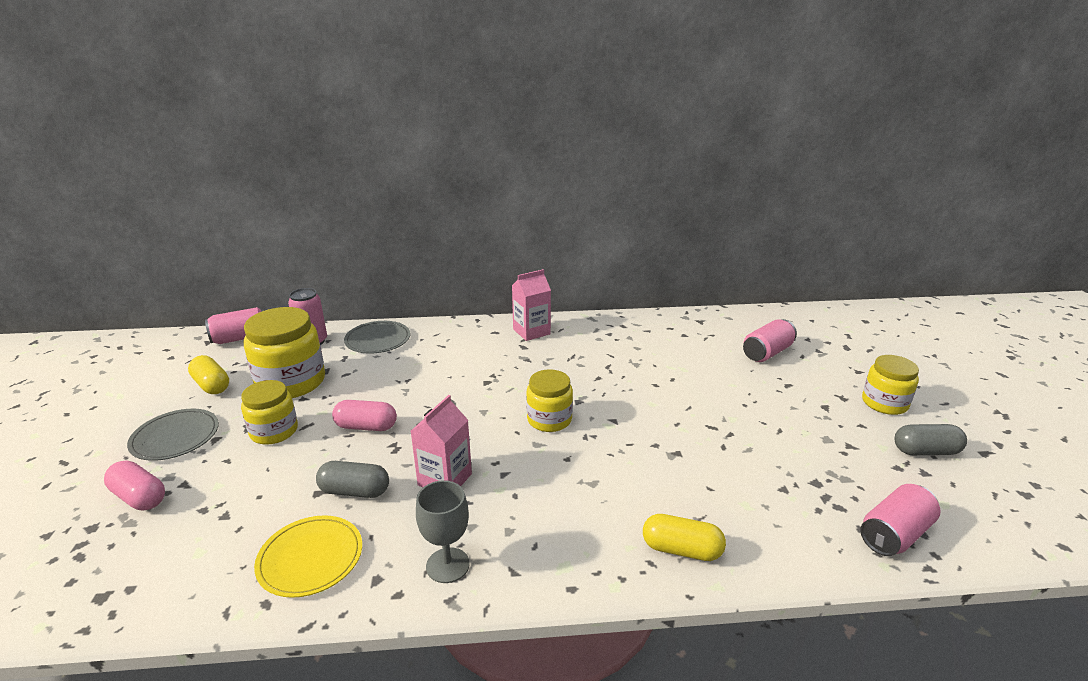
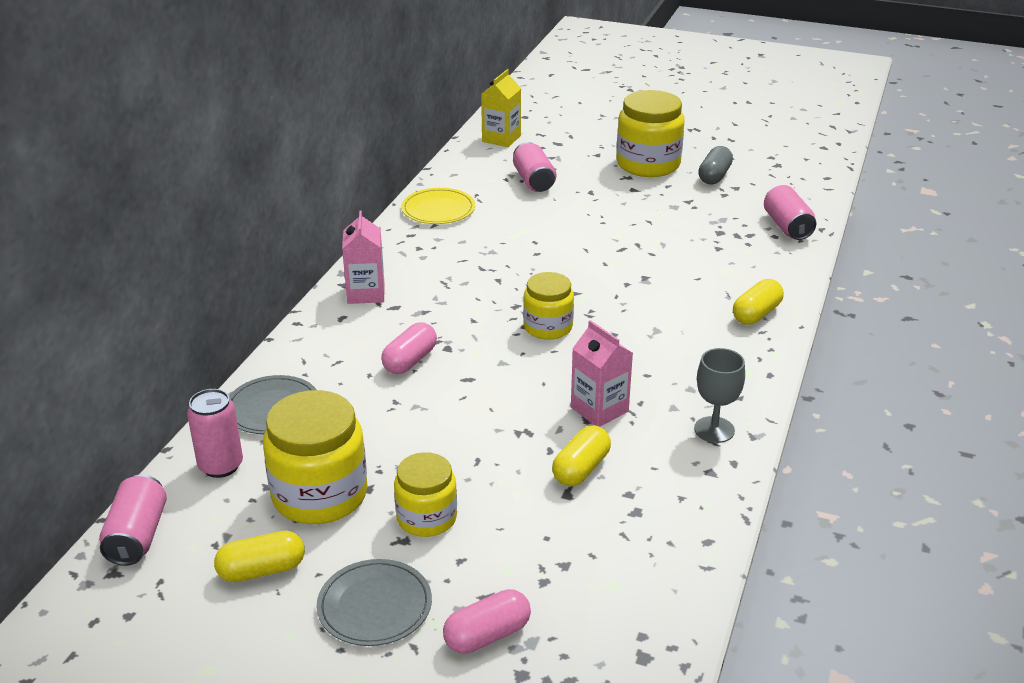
camera: 65 degrees left, 5 degrees up
yellow plate [254,515,362,598] -> yellow plate moved to [401,188,475,224]
grey capsule [316,461,389,498] -> yellow capsule [552,425,611,486]
pink capsule [332,400,397,431] -> pink capsule moved to [381,322,437,374]
yellow jar [862,355,919,415] -> yellow jar [616,90,685,177], size x1.61
none -> yellow carton [481,69,521,147]

